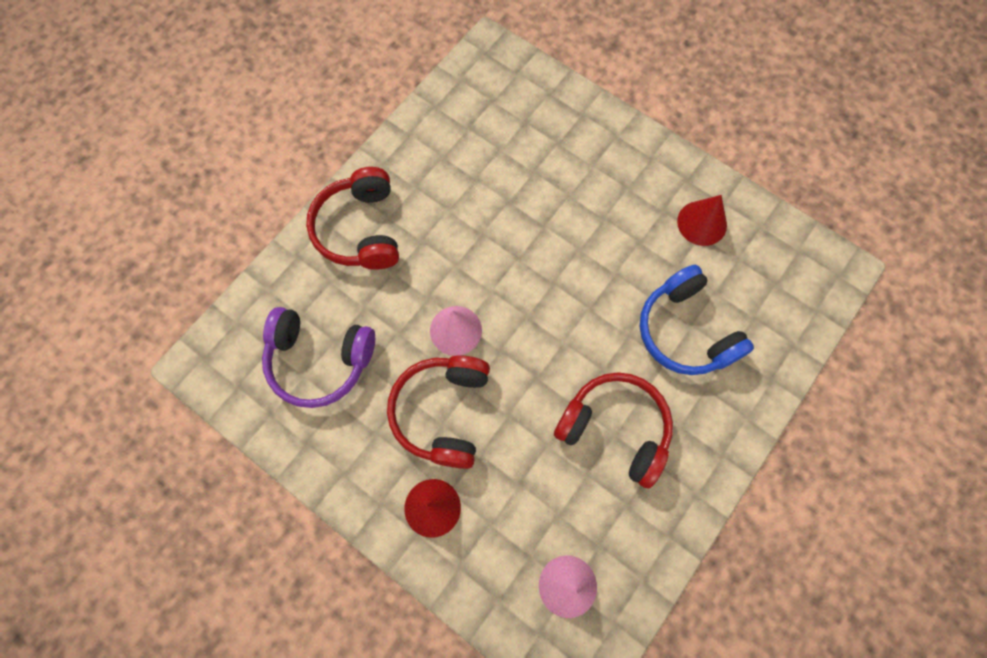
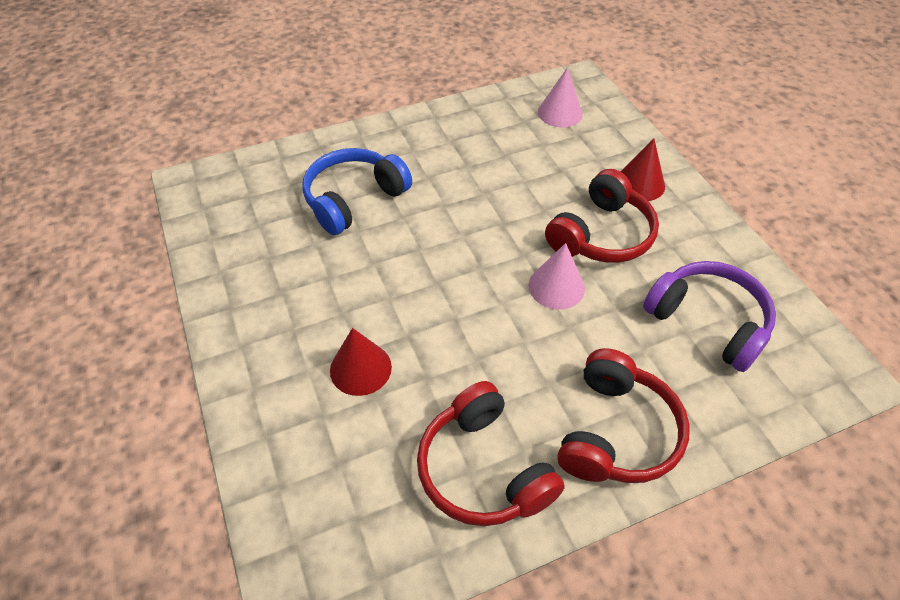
camera: 150 degrees left, 20 degrees down
red headphones [554,372,673,488] -> red headphones moved to [417,381,565,526]
blue headphones [640,265,754,375] -> blue headphones turned 135 degrees counterclockwise [302,148,412,235]
red cone [677,195,727,246] -> red cone moved to [330,328,392,396]

